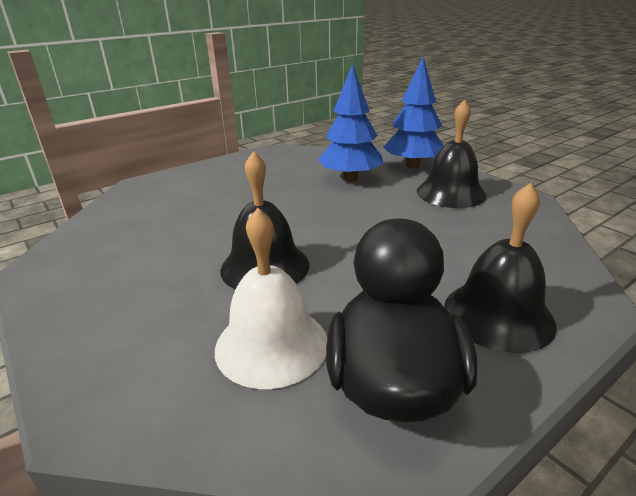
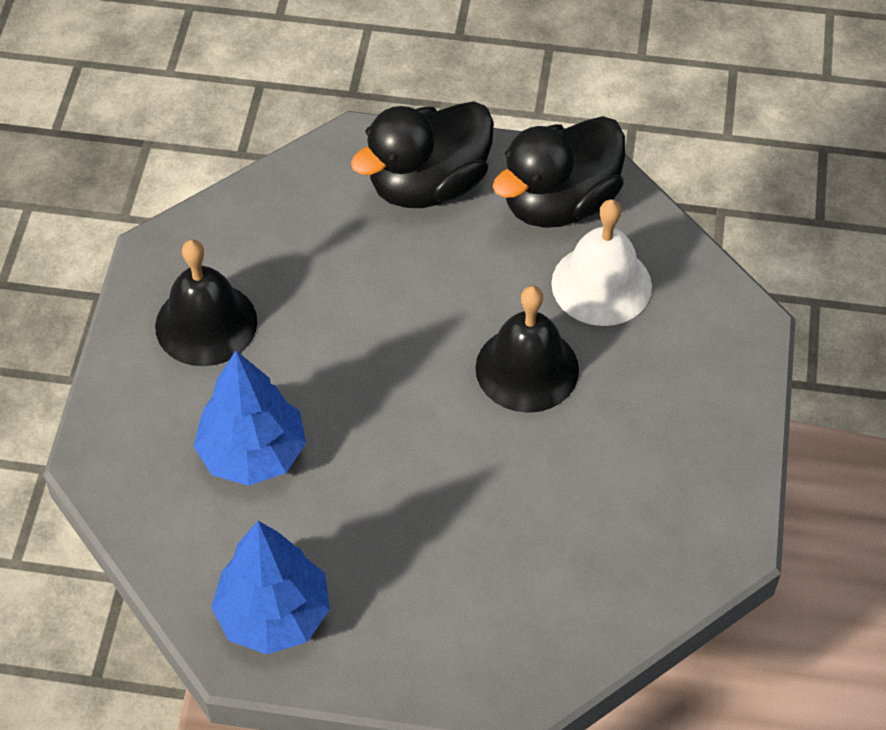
camera: 135 degrees left, 25 degrees up
blue tree [383,57,444,168] -> blue tree moved to [211,521,330,654]
black bell [444,183,557,353] -> black duck [351,101,494,208]

